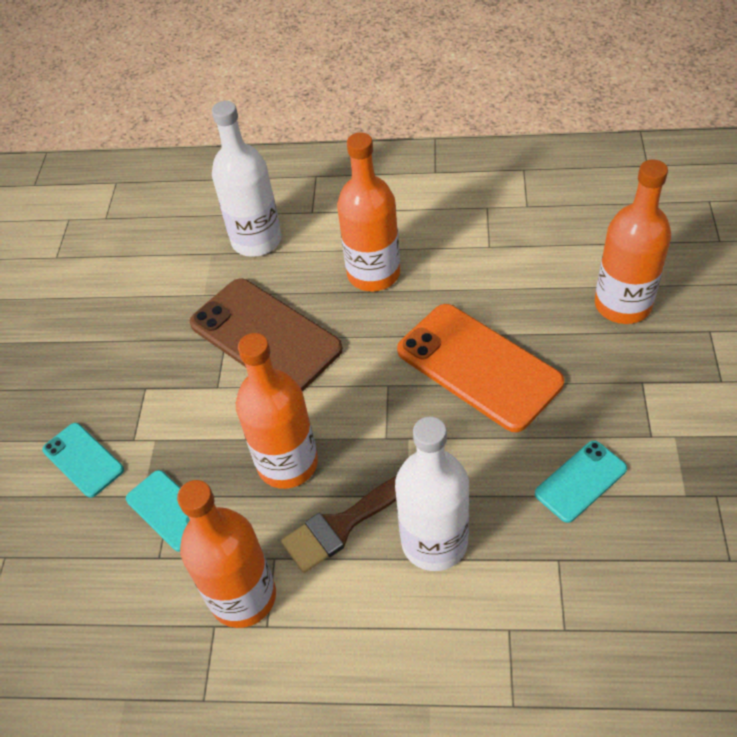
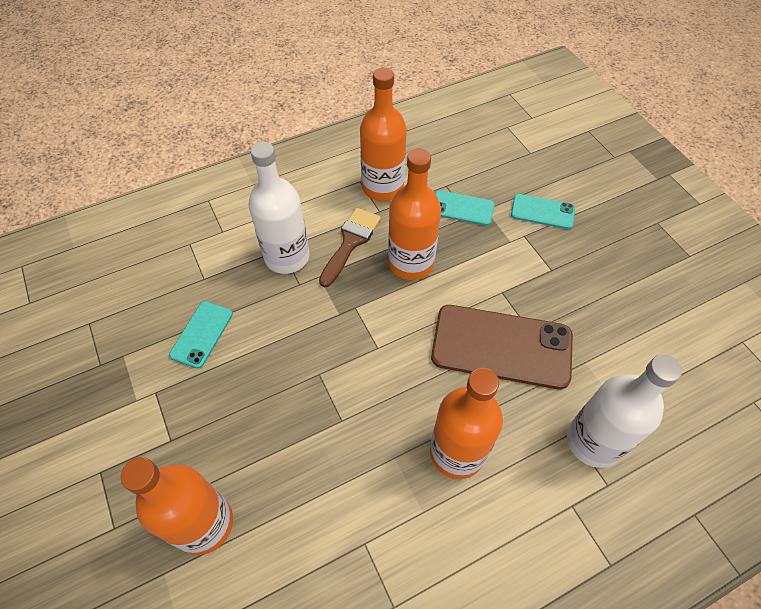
camera: 145 degrees right, 5 degrees up
orange phone [397,304,564,432] -> none

